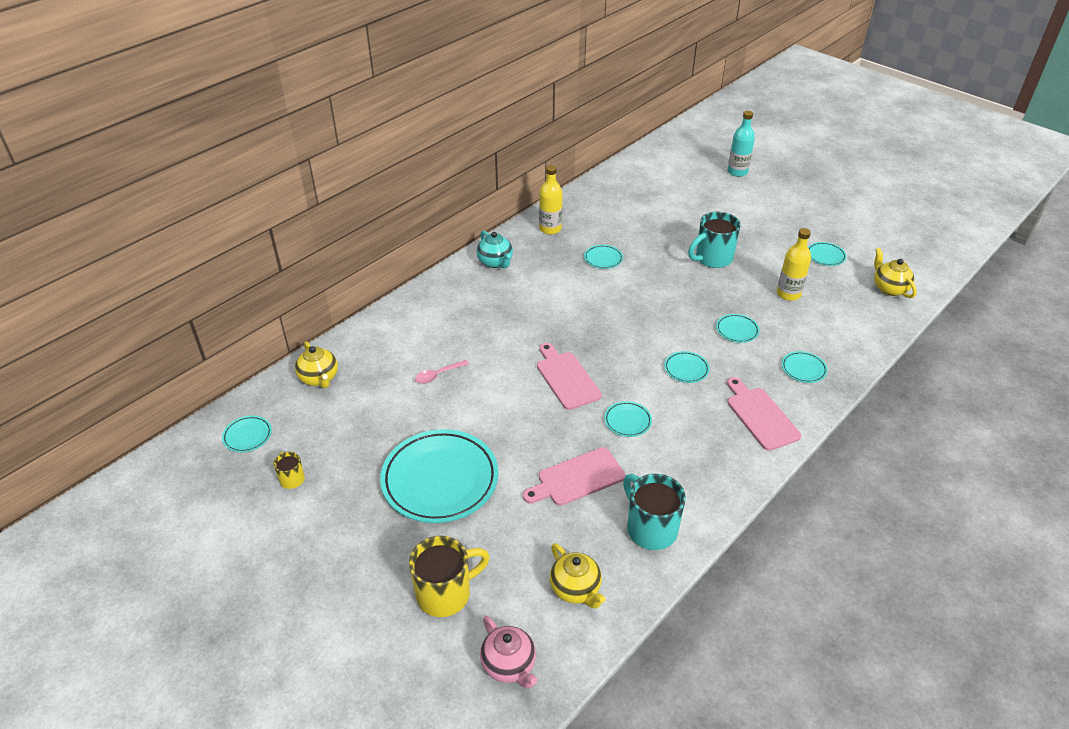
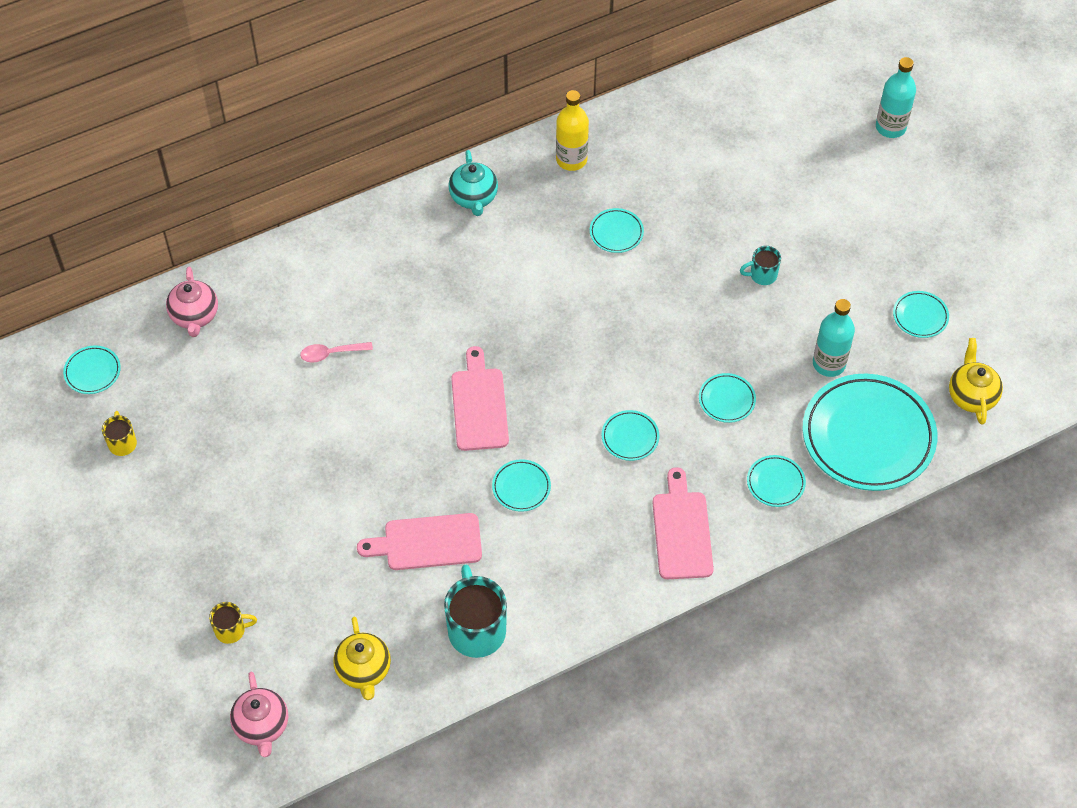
camera: 20 degrees right, 15 degrees up
yellow teapot [295,341,338,388] -> pink teapot [166,267,218,337]
turquoise plate [380,429,499,523] -> turquoise plate moved to [802,374,937,491]
yellow mug [409,536,490,617] -> yellow mug [209,602,257,644], size x0.52
turquoise mug [688,212,741,268] -> turquoise mug [740,246,781,285], size x0.52
yellow bottle [777,228,811,301] -> turquoise bottle [813,299,855,377]

